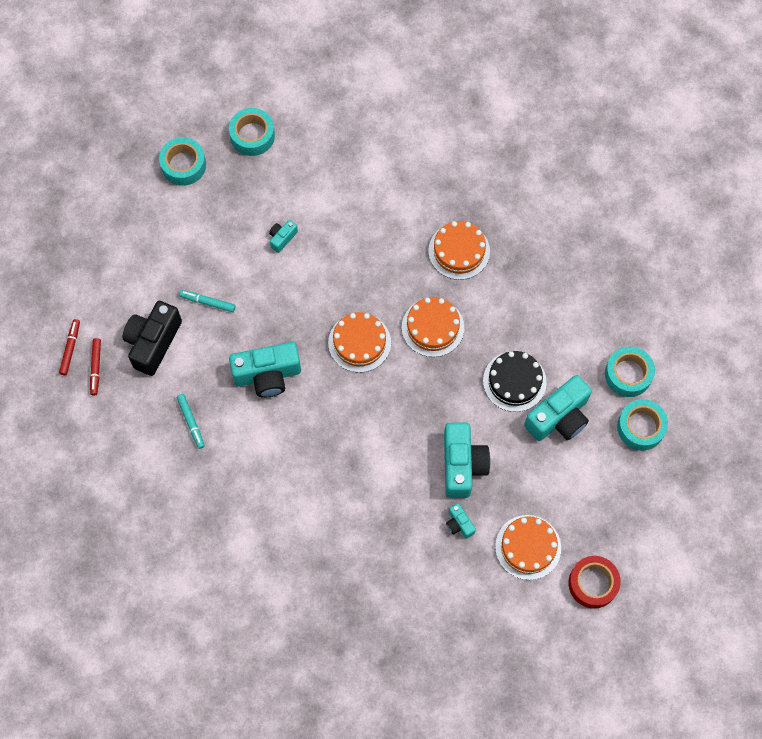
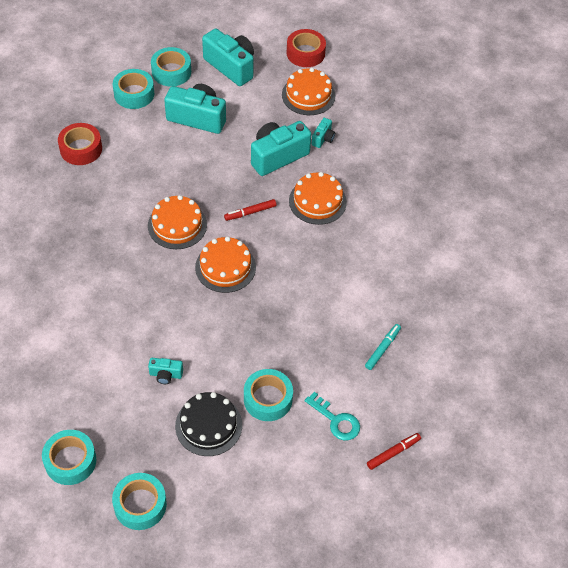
camera: 125 degrees left, 15 degrees down
red marker [59,319,80,375] -> red marker moved to [224,199,277,221]
black camera [122,301,182,376] -> turquoise key [305,392,360,440]
turquoise marker [179,290,236,312] -> turquoise tape [244,369,293,421]
turquoise camera [229,342,301,397] -> turquoise camera moved to [202,28,254,86]
orange cake [428,221,490,280] -> orange cake moved to [289,172,347,225]
black cake [483,351,547,412] -> black cake moved to [175,392,242,456]
none -> red tape [58,123,102,165]

